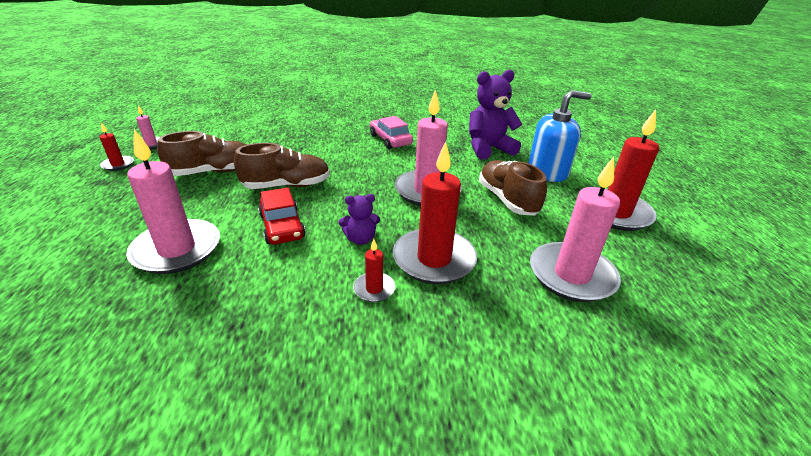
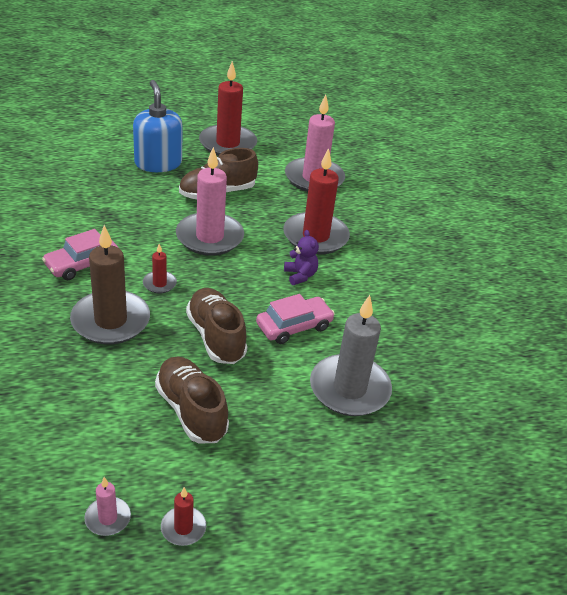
camera: 100 degrees left, 5 degrees up
pink candle [126,129,220,274] -> grey candle [310,295,392,416]
red car [258,188,306,244] -> pink car [256,294,335,344]
red candle [353,239,395,302] -> red candle moved to [143,244,177,294]
purple teddy bear [469,70,522,160] -> none
none -> brown candle [70,225,150,345]

